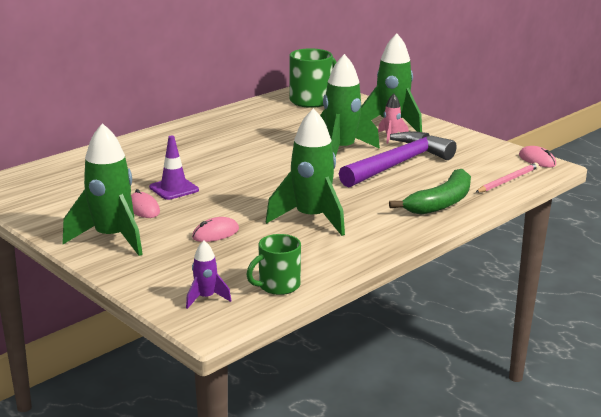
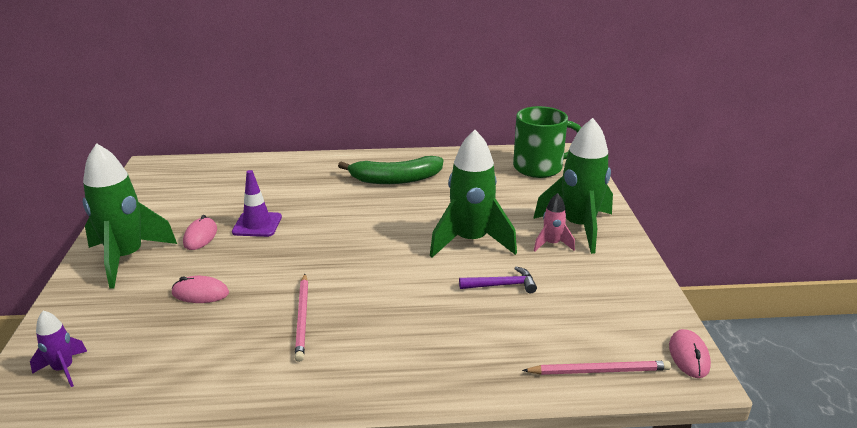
camera: 40 degrees right, 5 degrees up
green mug [246,234,301,295] -> none
green rocket [266,108,345,236] -> pink pencil [295,274,308,362]
purple hammer [339,131,457,187] -> purple hammer [459,267,537,293], size x0.42
green banana [389,169,471,215] -> green banana moved to [338,156,443,184]

